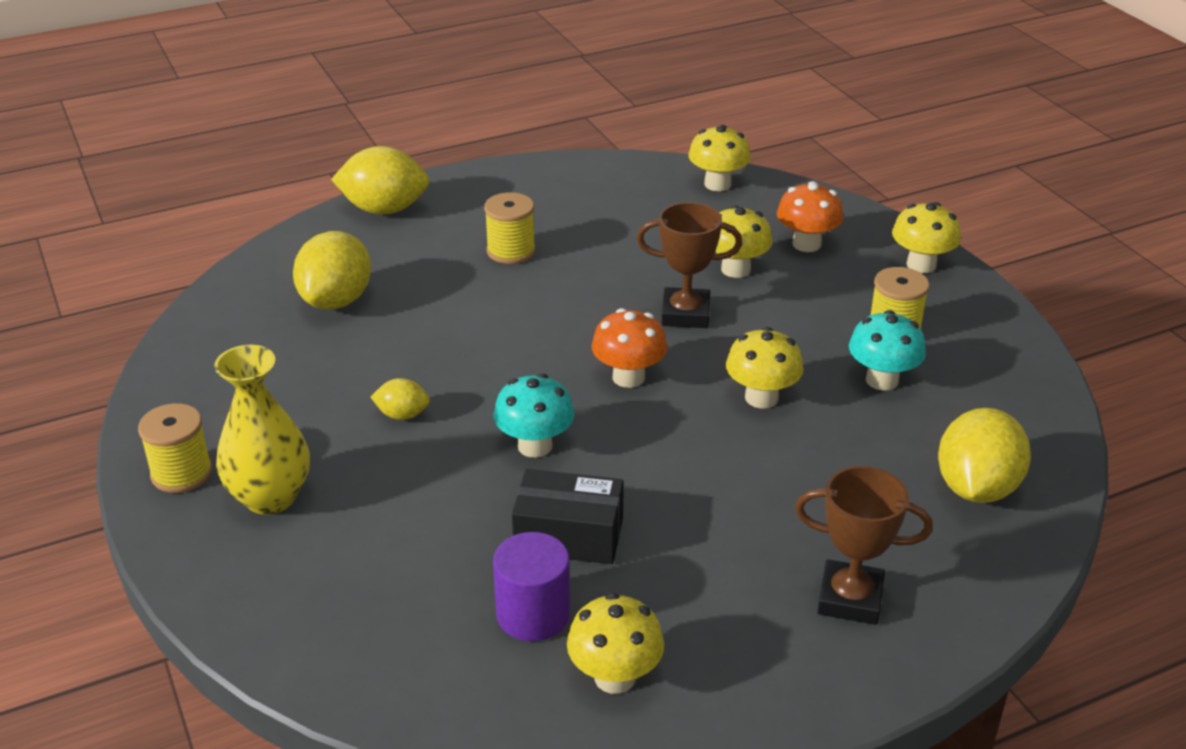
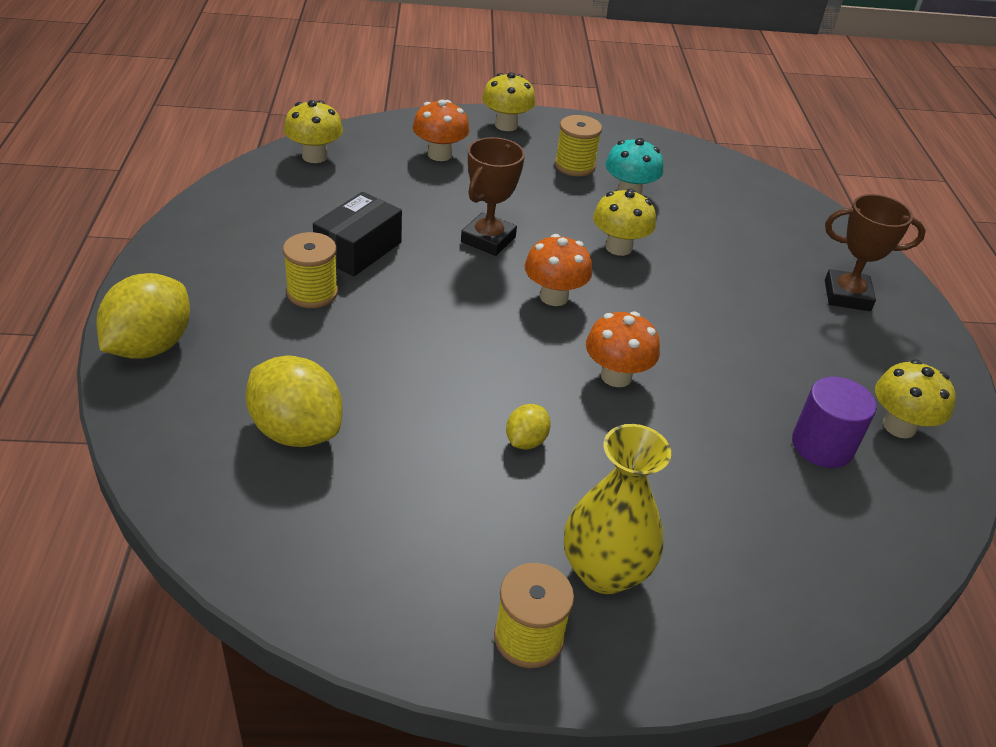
camera: 70 degrees left, 5 degrees up
turquoise mushroom [494,373,575,458] -> orange mushroom [586,311,660,387]
black box [512,469,624,564] -> black box moved to [313,192,402,276]
yellow mushroom [715,205,772,278] -> none
brown trophy [795,466,933,625] -> brown trophy turned 60 degrees clockwise [825,194,926,311]
yellow lemon [938,408,1031,503] -> none

